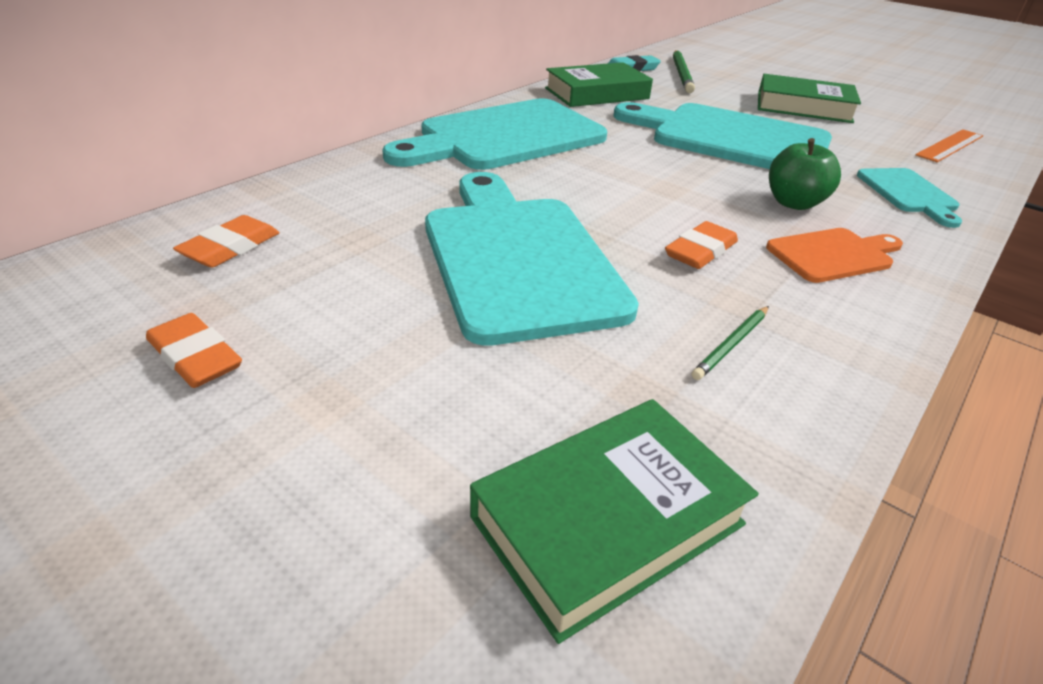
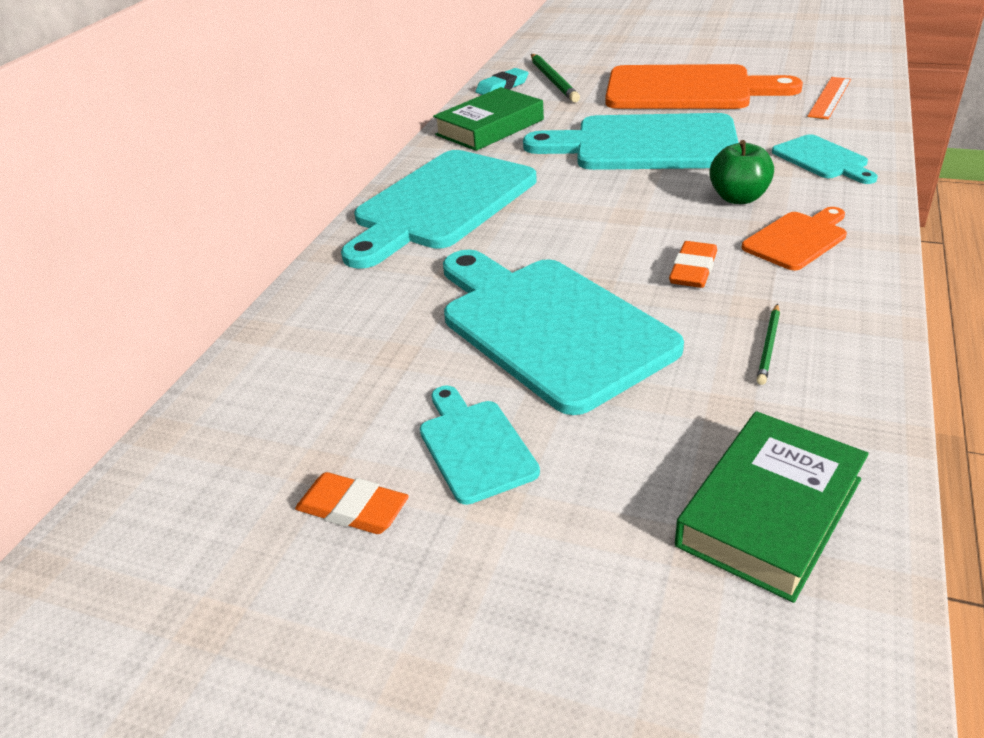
camera: 15 degrees left, 0 degrees up
orange eraser [173,215,280,268] -> none
green book [758,74,861,123] -> orange cutting board [605,64,803,109]
none -> turquoise cutting board [420,386,540,505]

